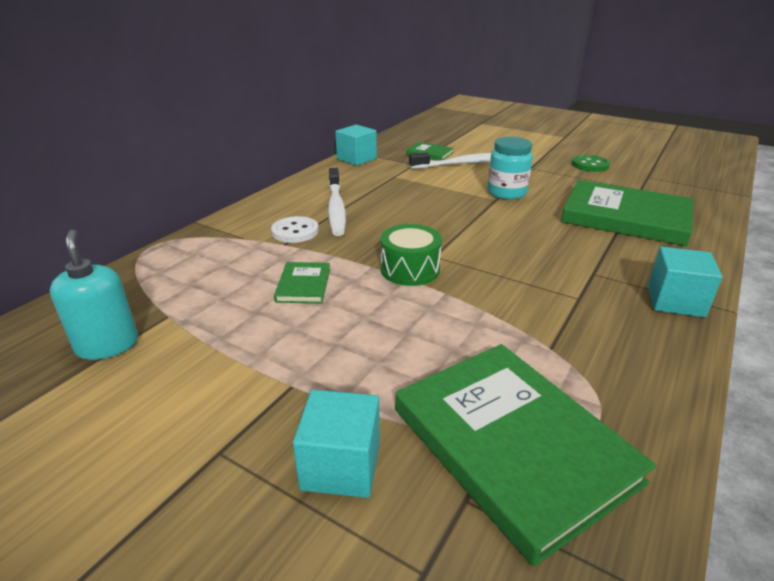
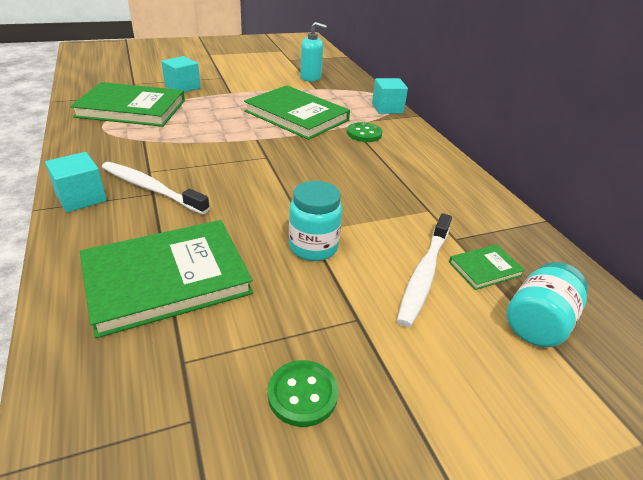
camera: 125 degrees right, 5 degrees up
white button [271,216,319,243] -> green button [347,122,383,142]
green book [274,262,330,303] -> green book [244,85,350,140], size x2.24
white toothbrush [328,168,346,236] -> white toothbrush moved to [102,162,210,215]
turquoise cube [335,125,377,166] -> turquoise cube moved to [372,78,408,114]
green drum [380,224,442,286] -> none
none -> turquoise jar [506,262,588,347]

